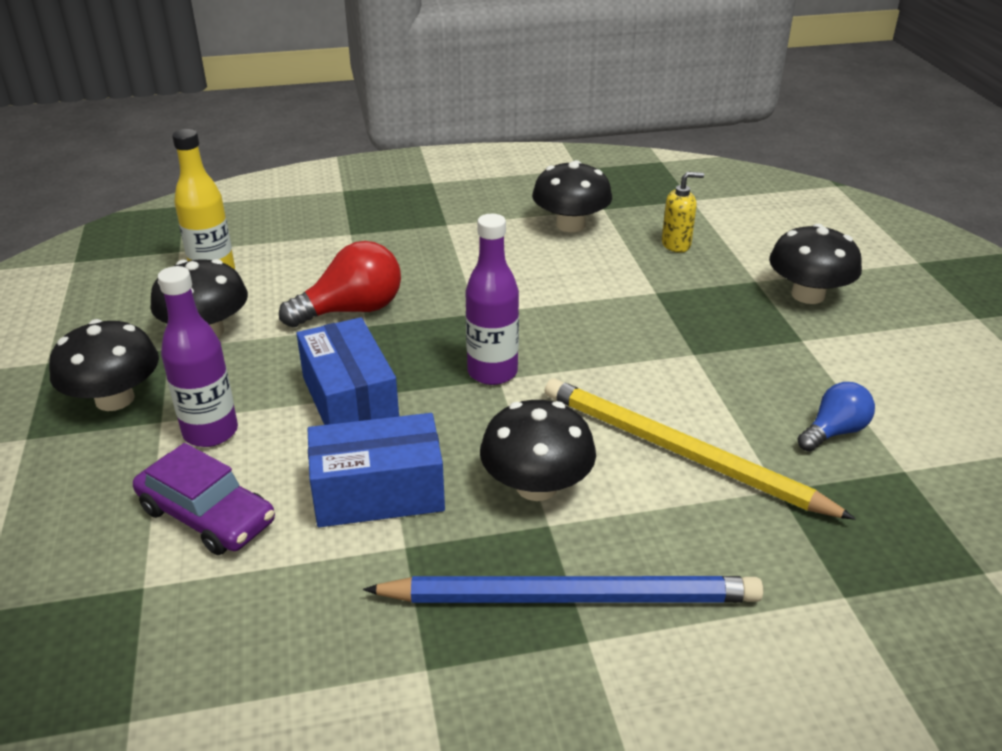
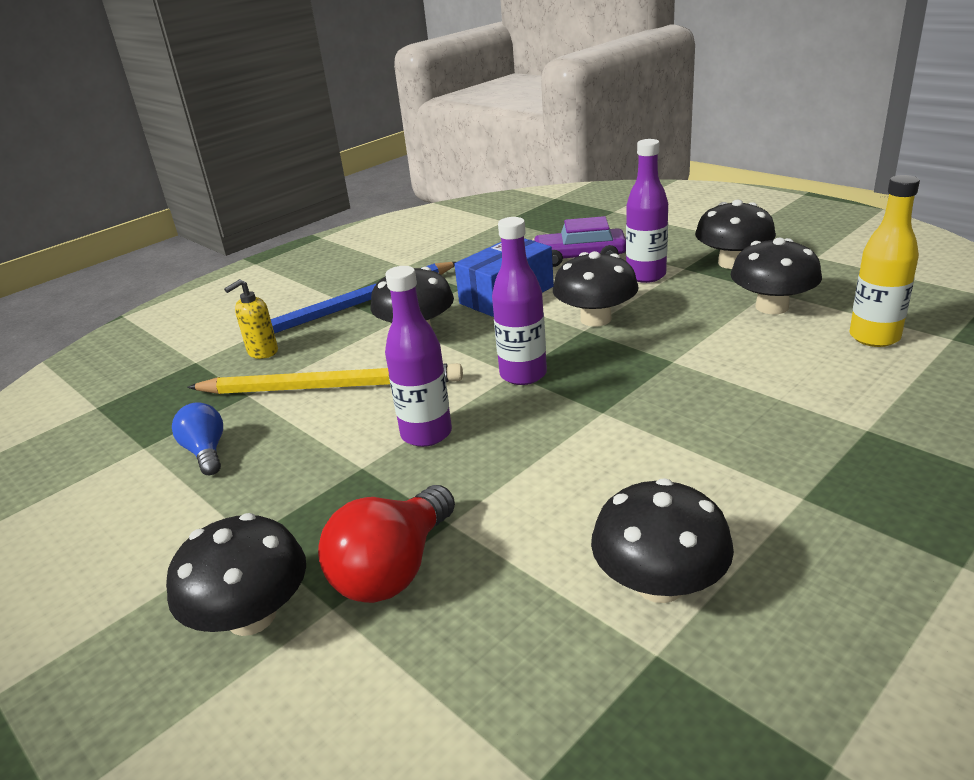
camera: 150 degrees right, 5 degrees down
red light bulb [279,241,401,327] -> red light bulb moved to [318,485,455,603]
blue box [297,317,399,425] -> black mushroom [553,251,639,327]
yellow soap dispenser [662,172,704,252] -> yellow soap dispenser moved to [224,279,278,359]
blue light bulb [797,382,875,452] -> blue light bulb turned 135 degrees clockwise [172,402,223,475]
none -> purple bottle [385,266,452,447]

